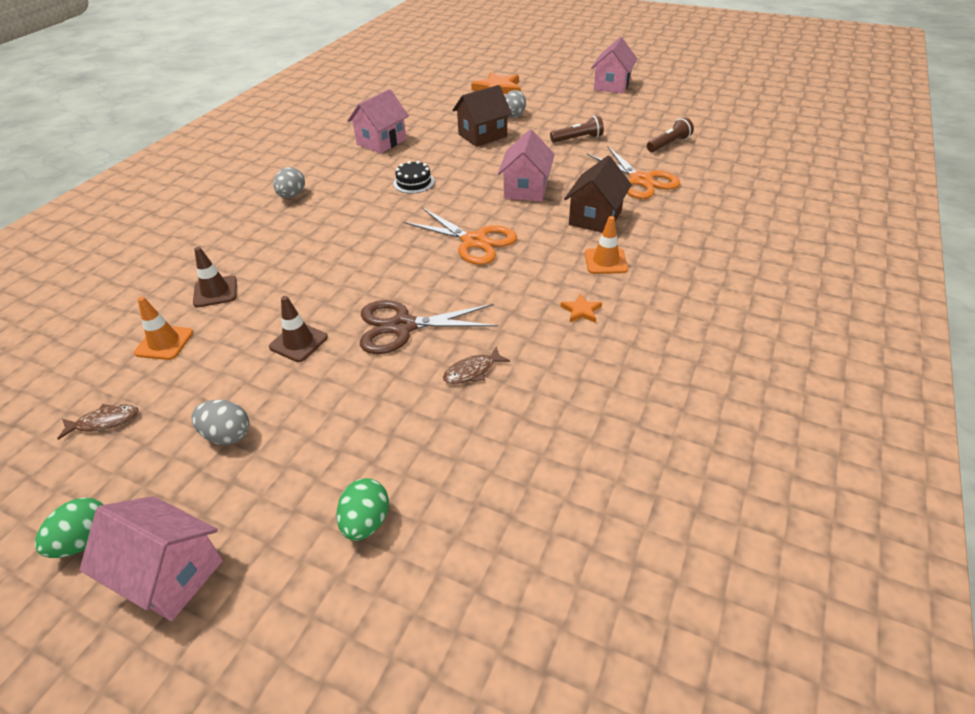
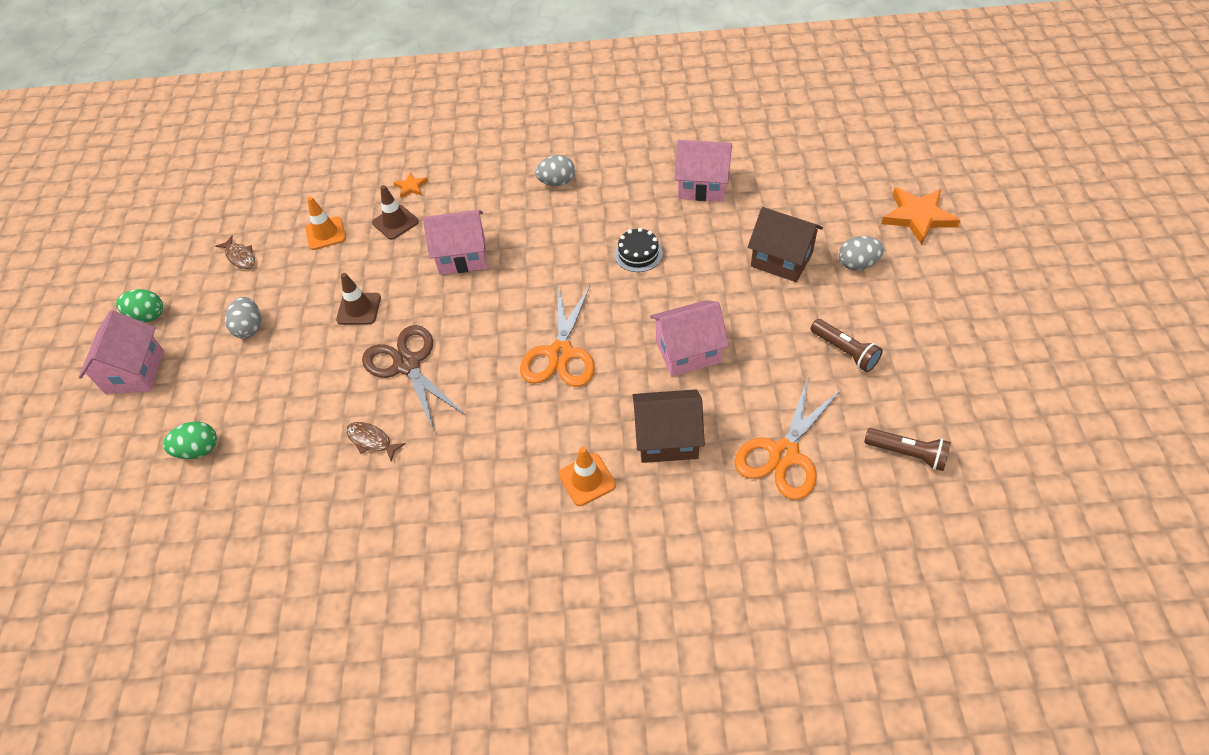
camera: 65 degrees right, 10 degrees up
orange star [560,293,602,323] -> orange star moved to [393,172,428,198]
pink house [591,37,637,94] -> pink house moved to [423,210,487,275]

